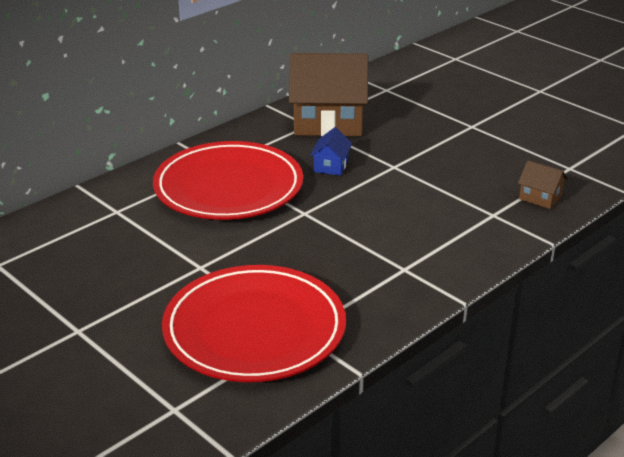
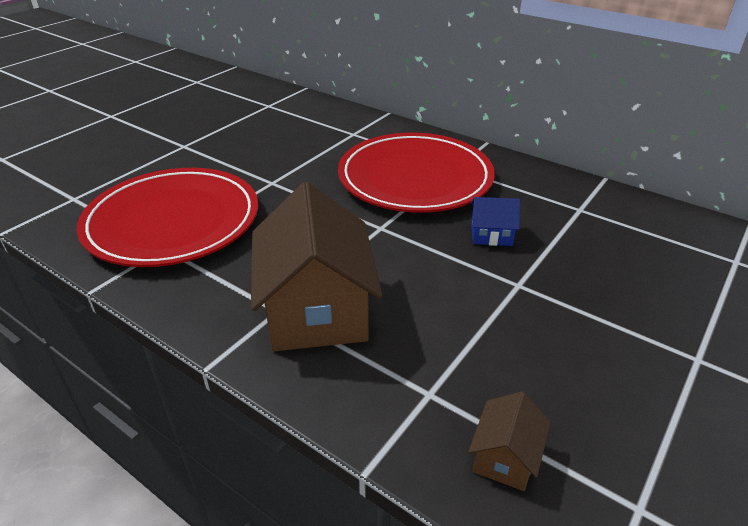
camera: 80 degrees right, 5 degrees up
brown house [289,53,368,136] -> brown house moved to [251,182,382,352]

